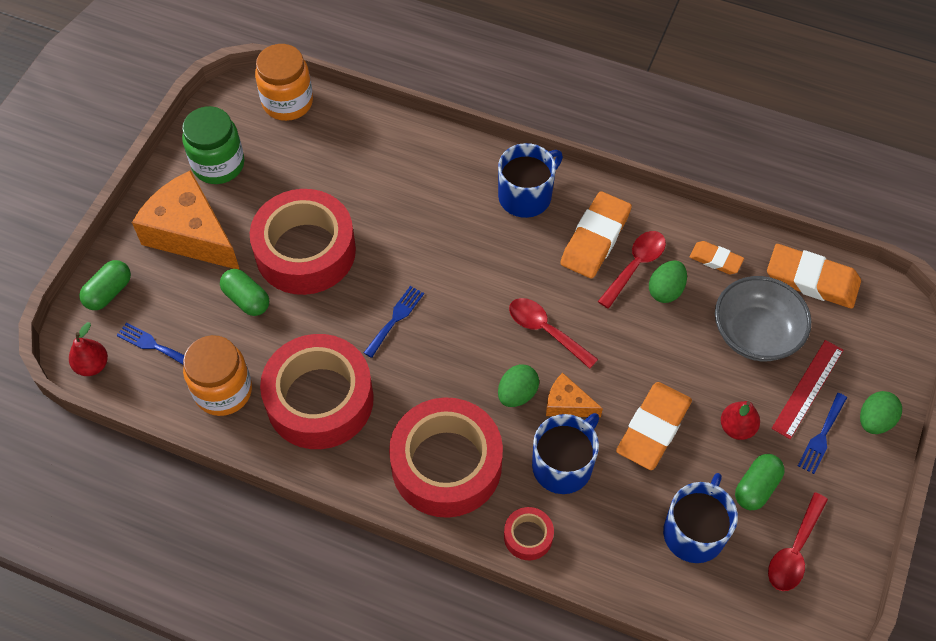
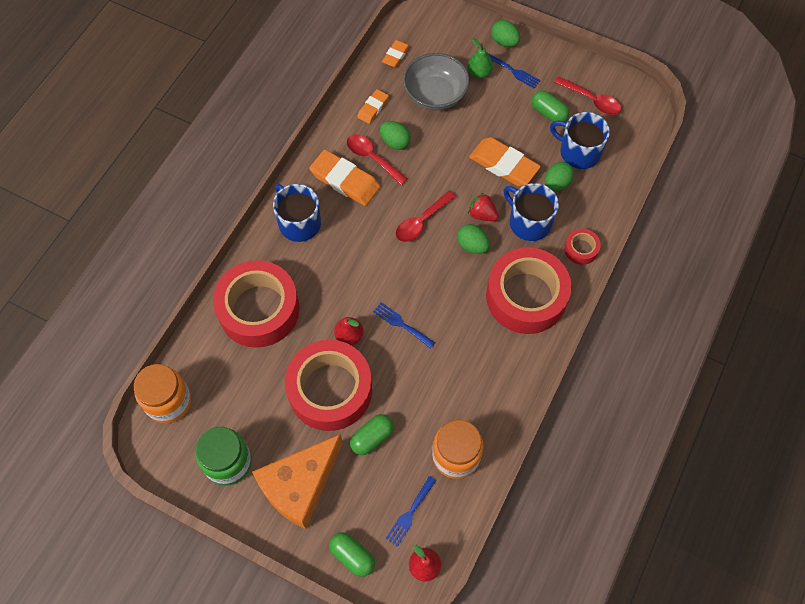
camera: 85 degrees left, 5 degrees up
red tape [260,334,374,449] -> red tape moved to [213,260,300,348]
orange cheese [546,373,603,417] -> red strawberry [468,193,499,221]
red pear [721,401,760,440] -> red pear moved to [334,317,364,345]
orange eraser [767,244,861,309] -> orange eraser [382,40,410,67], size x0.55
red ruler [772,340,843,439] -> green pear [467,38,493,78]
none -> green egg [544,162,574,191]

